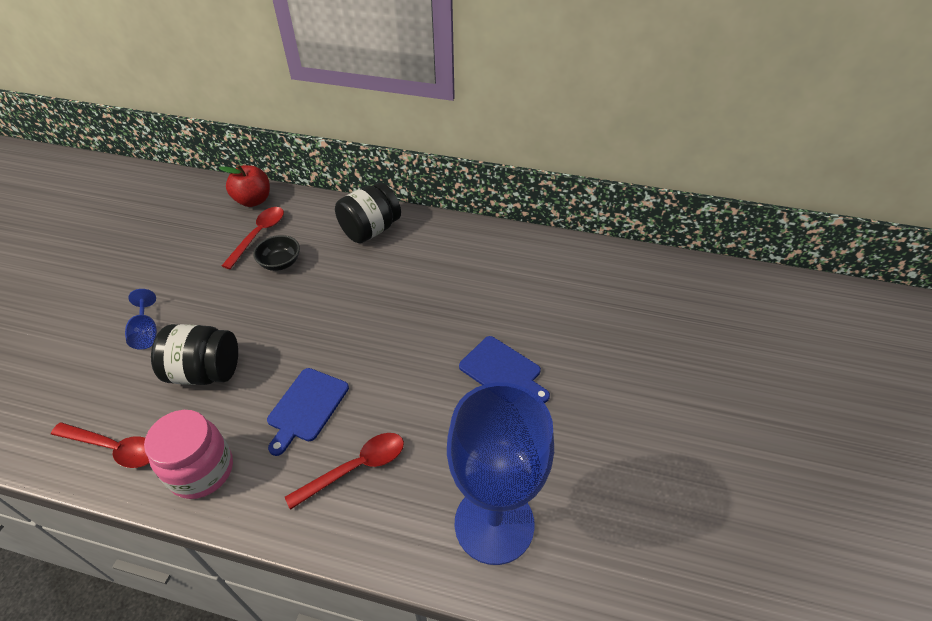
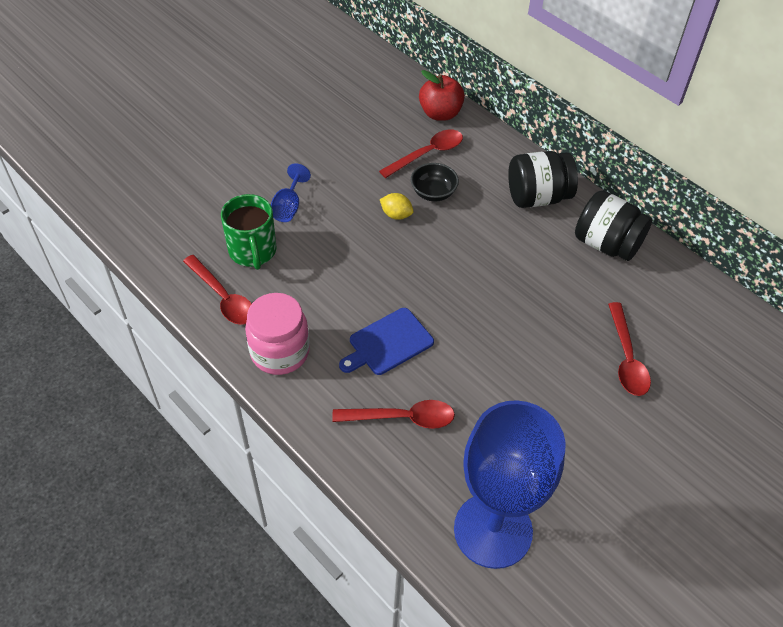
camera: 30 degrees right, 5 degrees up
black jar [151,324,238,385] -> black jar moved to [575,190,652,261]
blue cutting board [459,336,550,403] -> none
none -> green mug [221,194,277,270]
none -> yellow lemon [380,193,413,220]
none -> red spoon [608,302,651,396]

